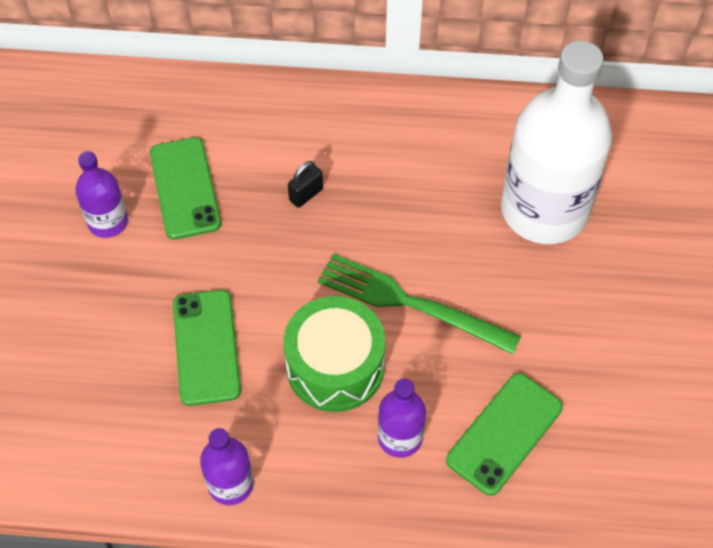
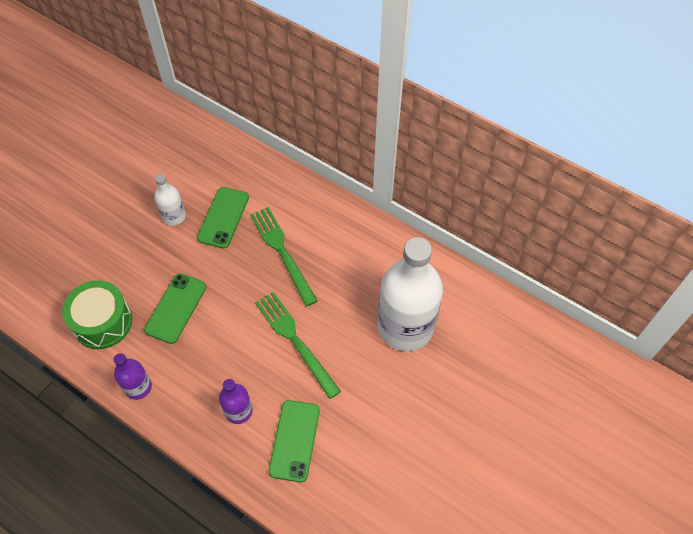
camera: 30 degrees right, 0 degrees up
purple bottle [75,151,128,238] -> white bottle [154,174,186,226]
green drum [283,296,385,412] -> green drum moved to [62,280,132,349]
black padlock [288,161,323,208] -> green fork [250,207,317,307]
green phone [446,373,563,496] -> green phone turned 60 degrees counterclockwise [269,400,320,482]

